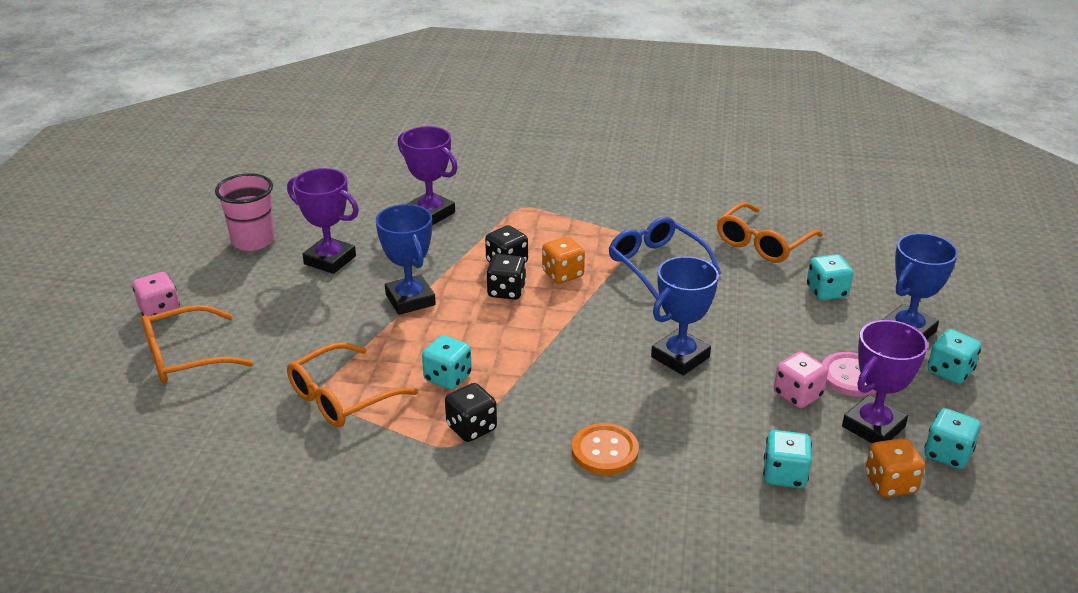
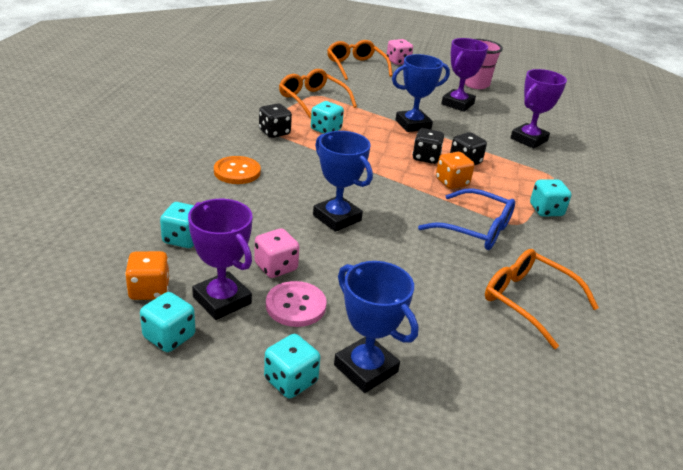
camera: 90 degrees right, 0 degrees up
blue glasses [609,217,721,300] -> blue glasses turned 60 degrees clockwise [418,188,515,250]
turquoise dice [807,254,853,301] -> turquoise dice moved to [530,179,571,217]

